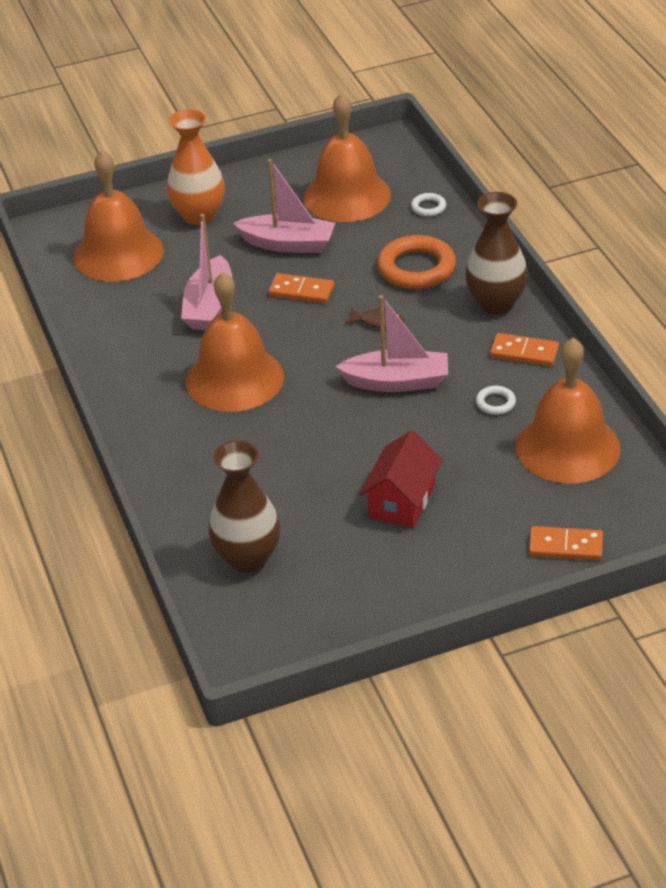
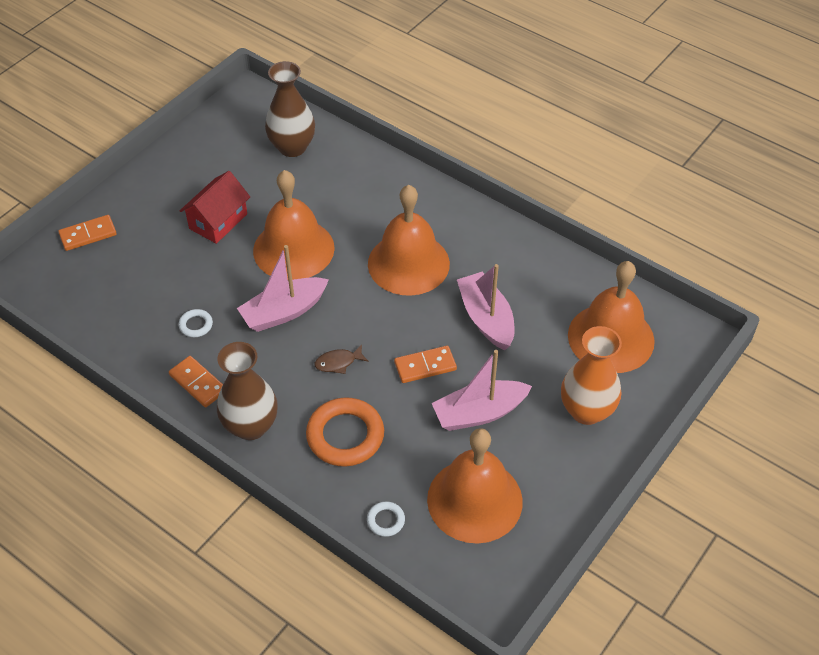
camera: 145 degrees right, 10 degrees up
red house [360,430,442,528] -> red house turned 45 degrees clockwise [180,171,250,244]
orange domino [490,333,559,366] -> orange domino turned 60 degrees clockwise [169,356,223,407]
orange bell [516,338,621,484] -> orange bell moved to [253,170,335,280]

